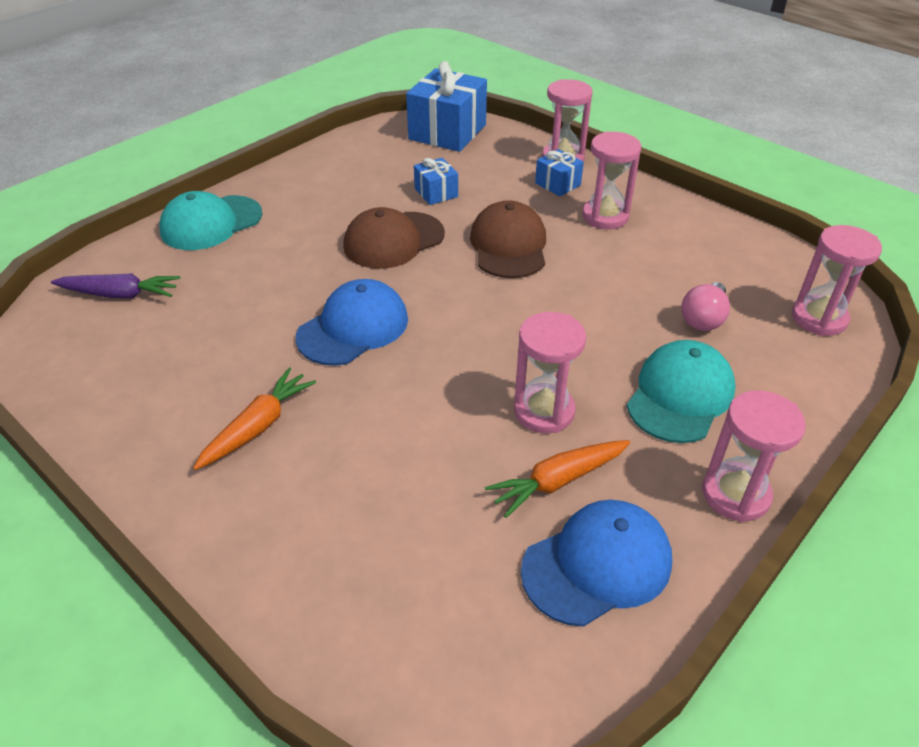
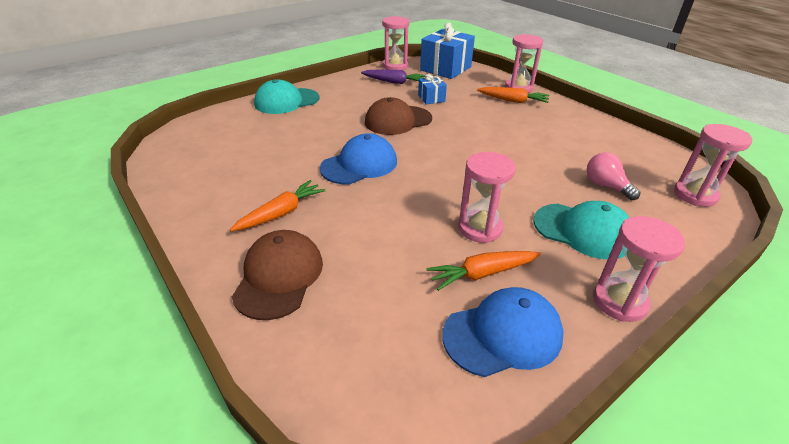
camera: 10 degrees right, 5 degrees down
purple carrot [51,273,181,298] -> purple carrot moved to [361,70,425,84]
brown cap [470,200,546,278] -> brown cap moved to [232,230,323,320]
blue gift [535,149,584,196] -> orange carrot [477,87,549,103]
pink hourglass [582,131,642,229] -> pink hourglass moved to [382,16,409,70]
turquoise cap [627,340,736,443] -> turquoise cap turned 75 degrees clockwise [533,201,629,259]
pink light bulb [681,282,730,331] -> pink light bulb turned 105 degrees clockwise [587,152,640,200]

